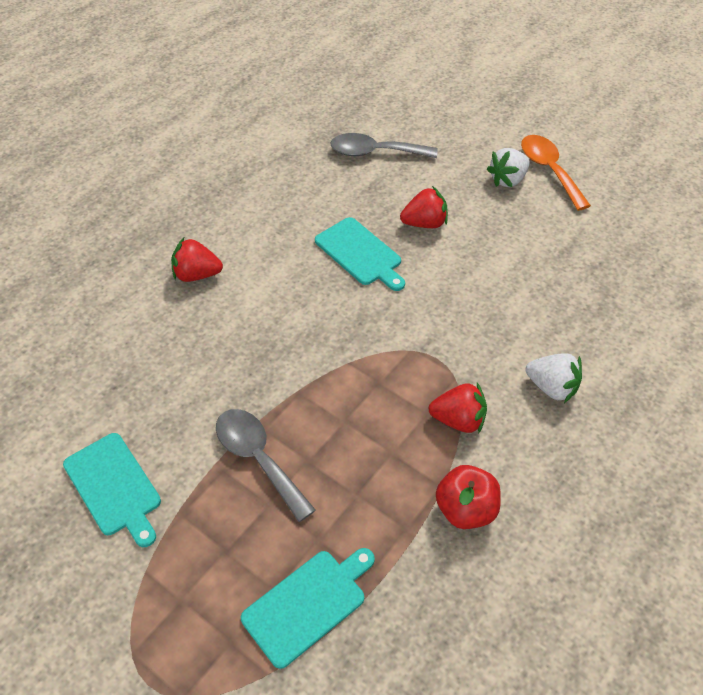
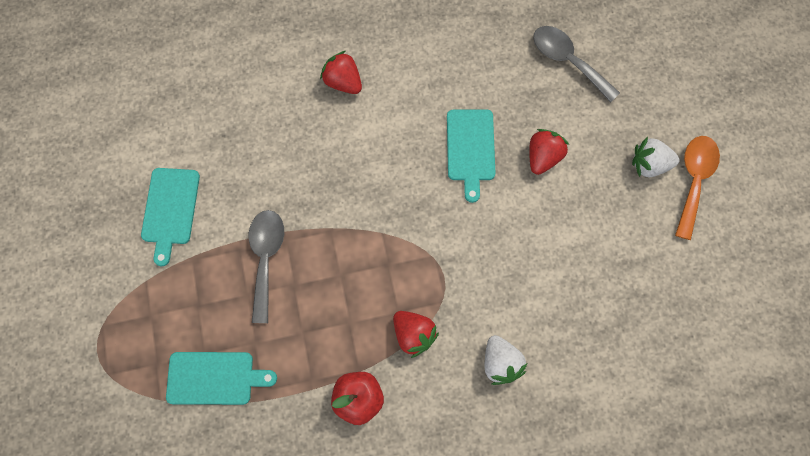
camera: 40 degrees right, 20 degrees up
red strawberry [400,186,448,228] -> red strawberry turned 90 degrees counterclockwise [529,129,569,175]

